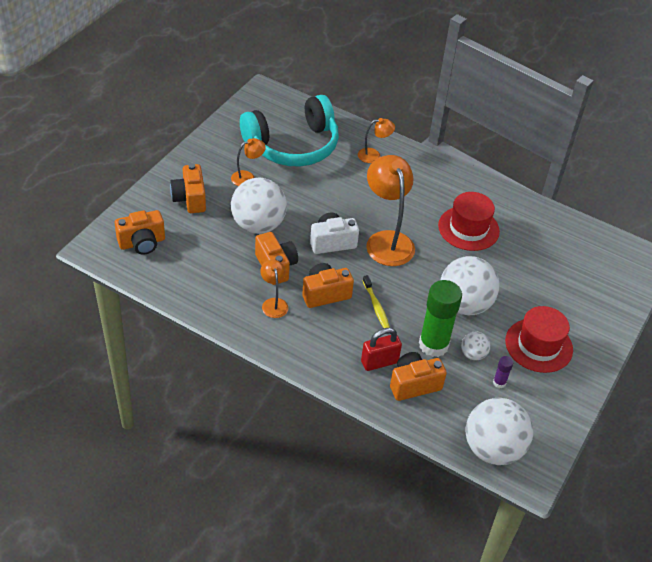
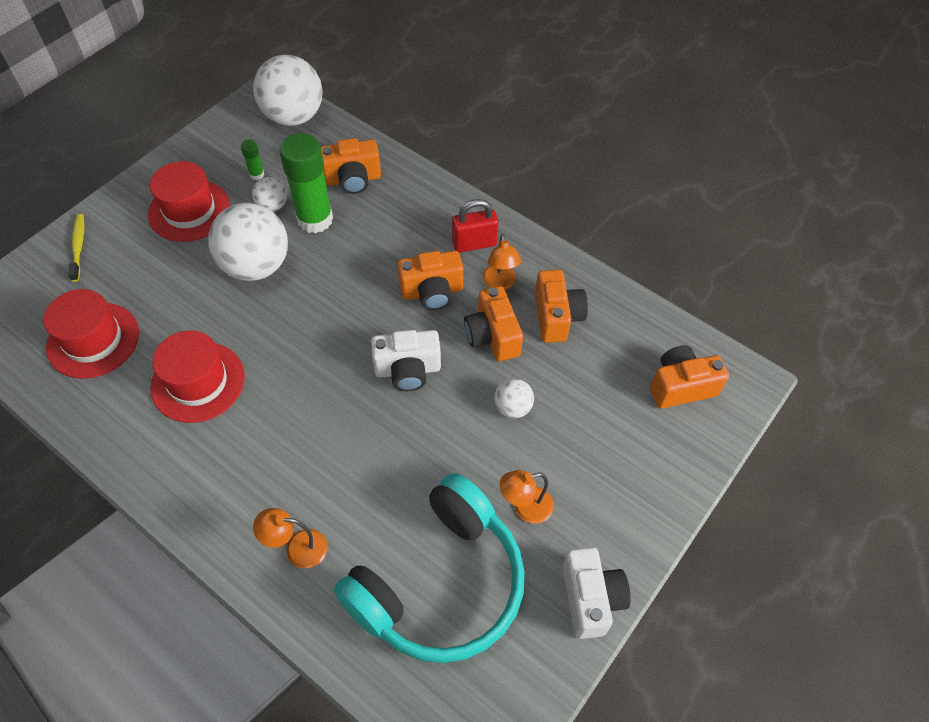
camera: 170 degrees left, 10 degrees up
orange camera [170,163,206,213] -> orange camera moved to [535,270,588,343]
white ball [231,178,287,234] -> white ball [494,379,534,418], size x0.47
turquoise headphones [240,95,339,166] -> turquoise headphones turned 150 degrees clockwise [334,473,525,663]
red padlock [361,328,402,371] -> red padlock moved to [452,199,499,252]
yellow toothbrush [363,275,390,328] -> yellow toothbrush moved to [68,214,84,282]
orange lamp [366,155,415,266] -> none
purple glue stick [493,356,513,388] -> green glue stick [241,140,265,180]
none -> red hat [43,289,139,379]
none -> white camera [562,547,631,639]

